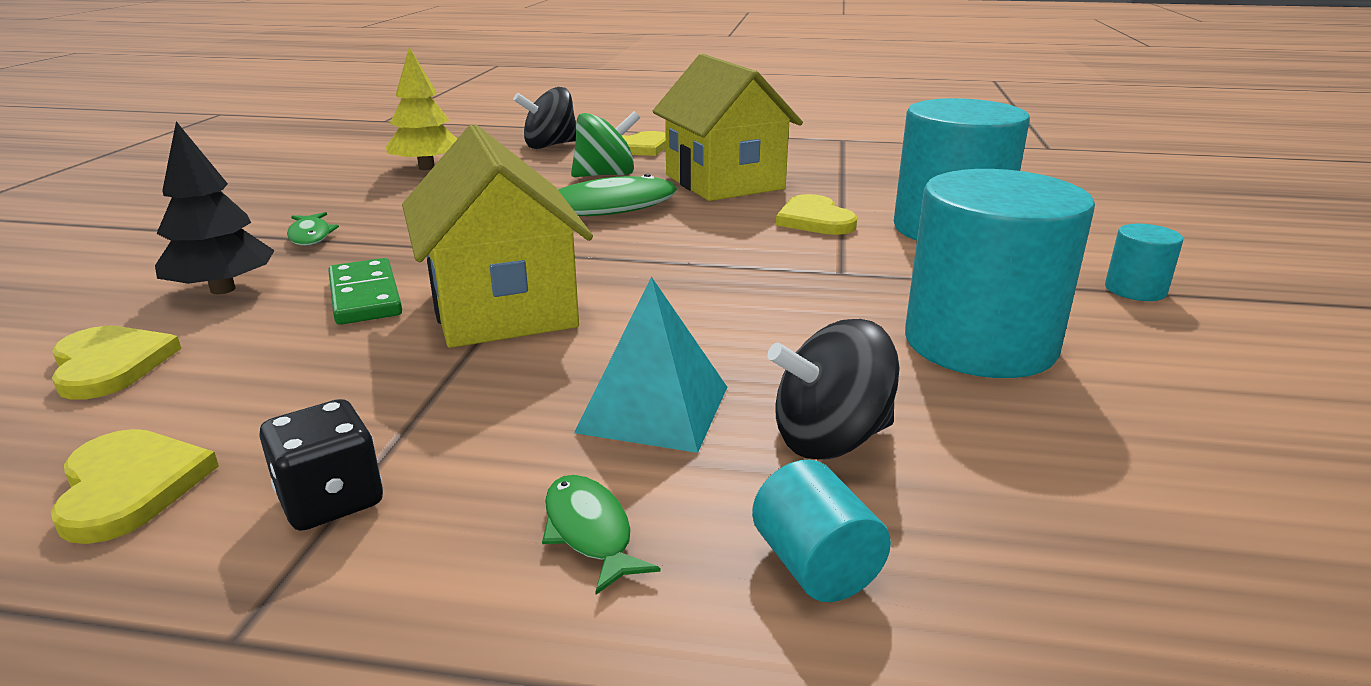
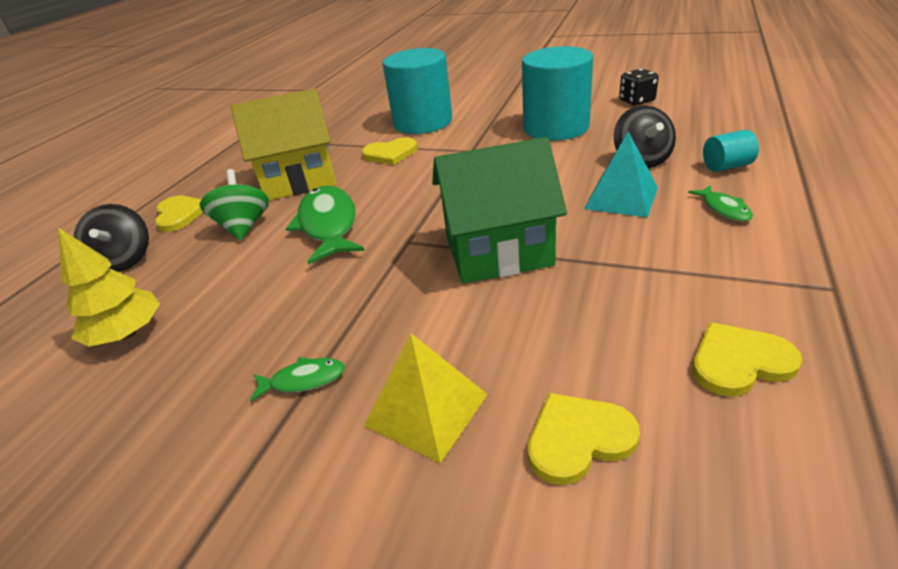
camera: 75 degrees left, 10 degrees up
black tree [155,121,275,294] -> yellow pyramid [364,333,488,463]
black dice [259,399,383,531] -> black dice moved to [619,68,659,106]
green domino [328,258,402,325] -> none
yellow house [402,124,593,348] -> green house [432,137,567,284]
green fish [542,475,661,595] -> green fish turned 90 degrees counterclockwise [688,185,753,222]
turquoise cylinder [1105,224,1183,301] -> none

